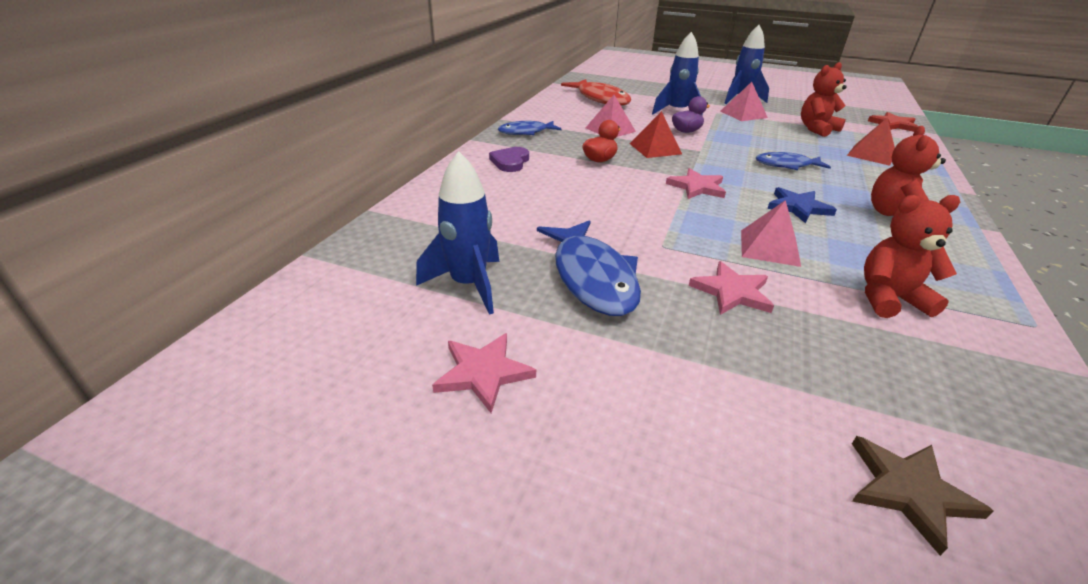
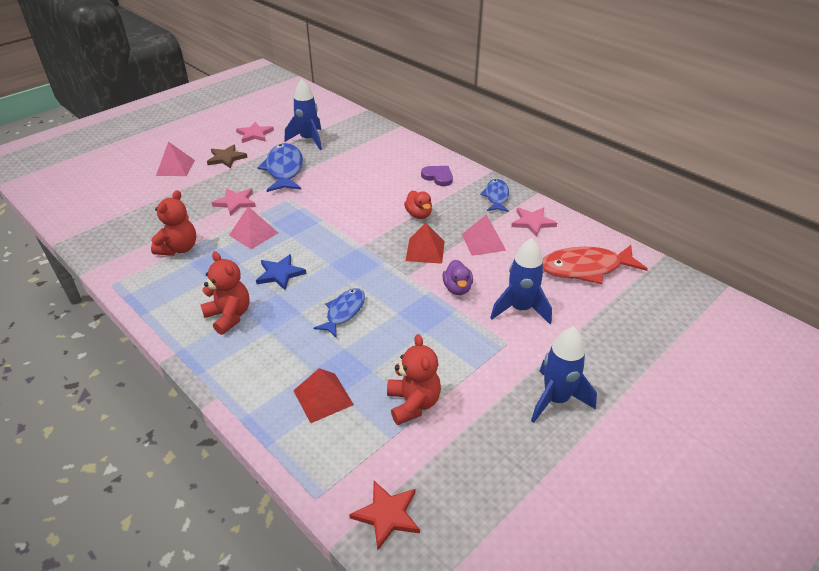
camera: 115 degrees right, 5 degrees up
blue fish [537,220,641,316] -> blue fish turned 75 degrees clockwise [258,143,303,192]
pink star [666,168,726,199] -> pink star moved to [511,207,557,237]
pink pyramid [721,82,768,121] -> pink pyramid moved to [156,142,195,176]
brown star [852,436,994,556] -> brown star moved to [207,145,248,168]

